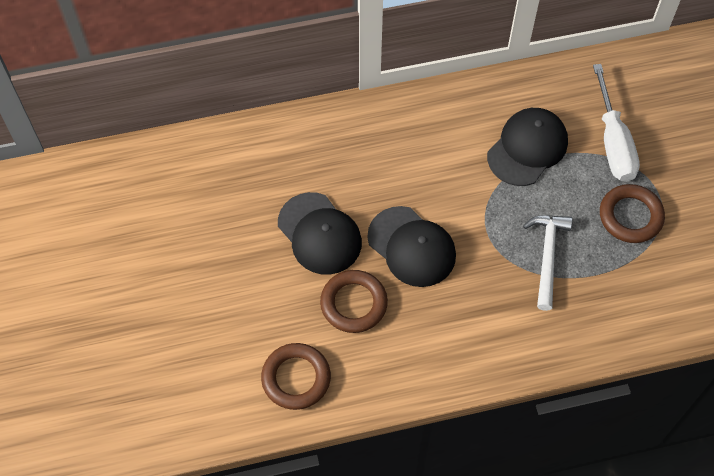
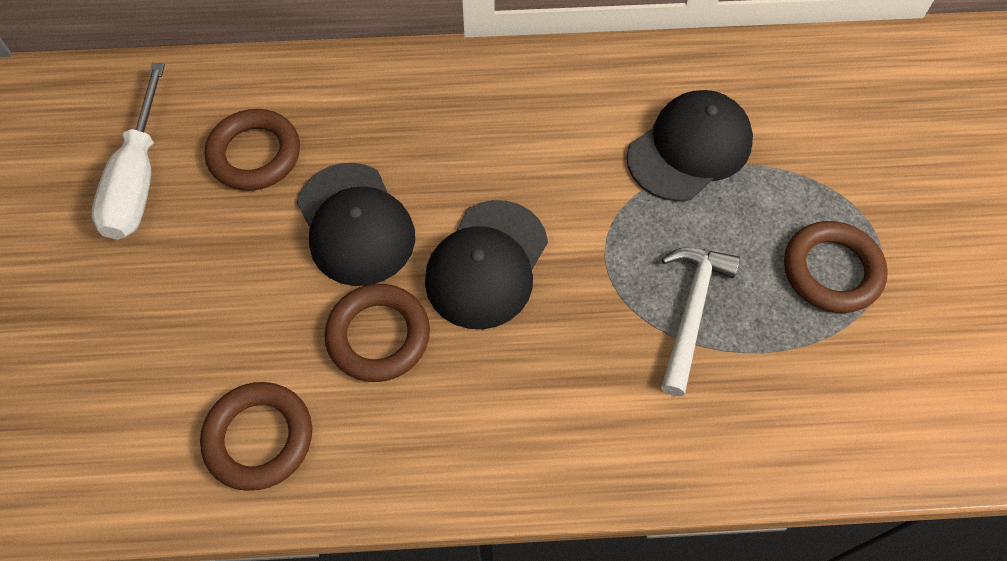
camera: 10 degrees right, 0 degrees up
black cap [367,206,456,287] -> black cap turned 60 degrees clockwise [425,200,548,329]
white screwdriver [593,64,640,182] -> white screwdriver moved to [91,63,165,240]
none -> brown ring [205,109,300,191]

